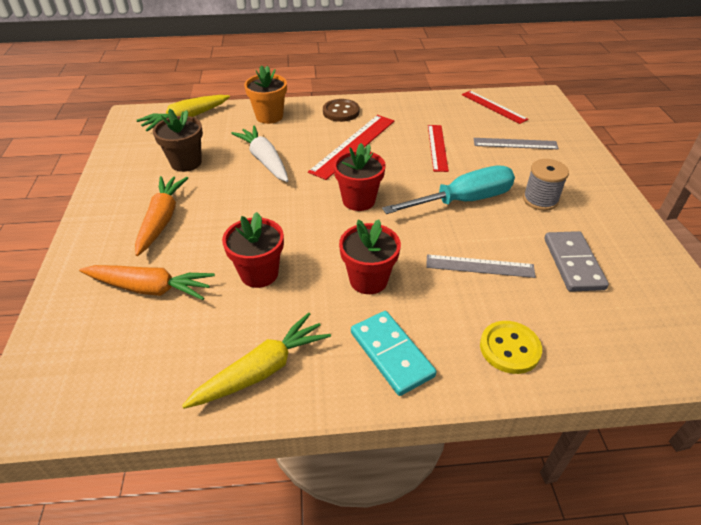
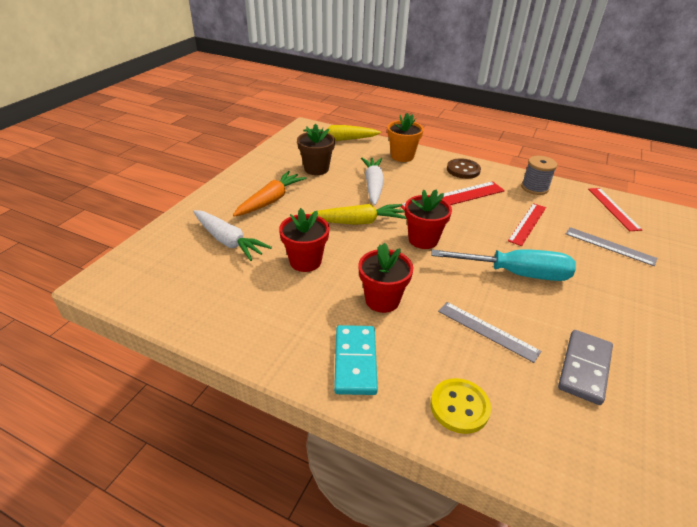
camera: 30 degrees right, 5 degrees down
orange carrot [79,265,215,300] -> white carrot [193,210,272,261]
yellow carrot [182,313,331,409] -> yellow carrot moved to [310,204,407,225]
grey spool [523,159,569,211] -> grey spool moved to [521,156,557,195]

